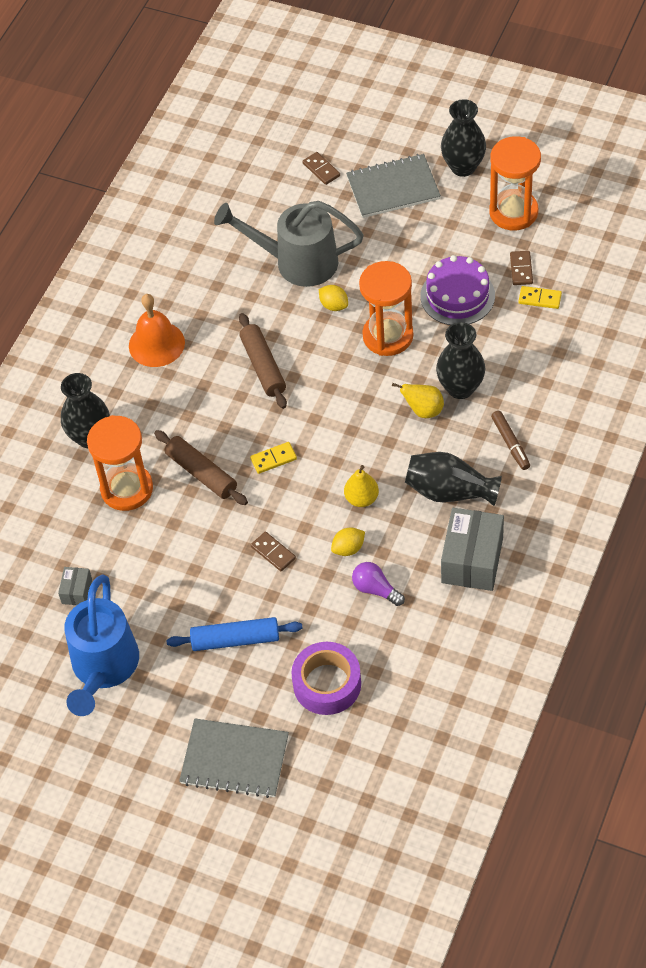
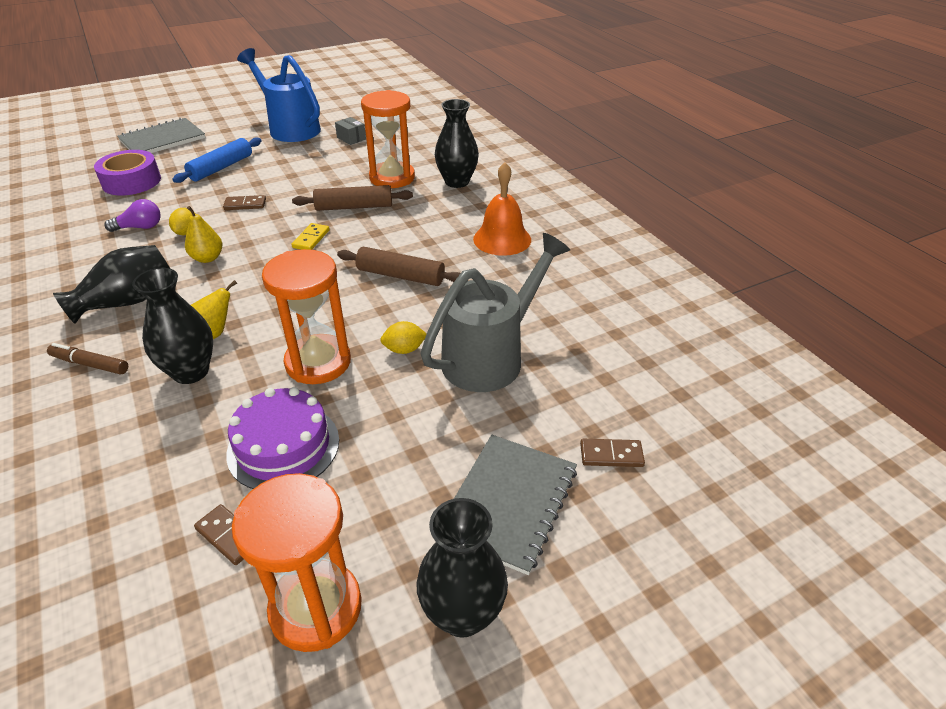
camera: 125 degrees right, 15 degrees down
grey box [441,508,504,591] -> none
yellow domino [519,286,562,309] -> none

